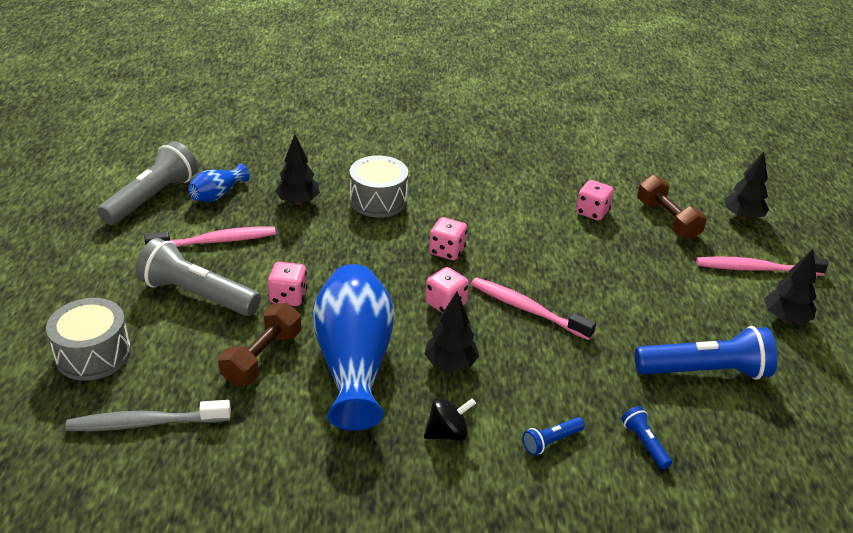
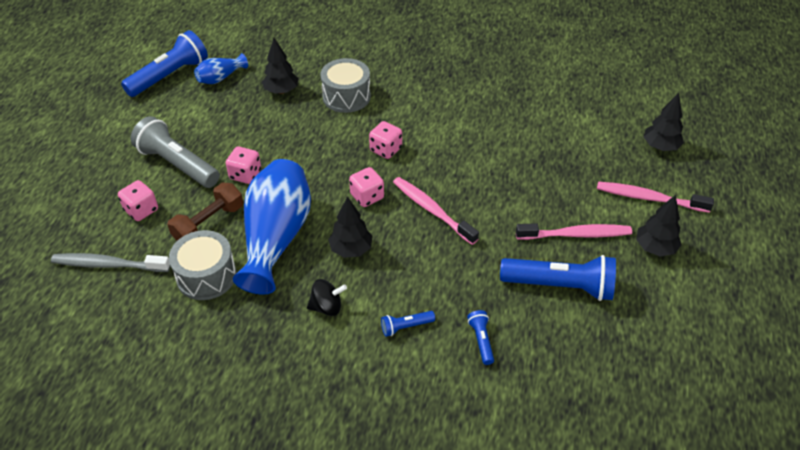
camera: 15 degrees right, 10 degrees up
grey drum [46,298,131,381] -> grey drum moved to [169,230,237,300]
grey flashlight [97,141,198,225] -> blue flashlight [121,30,208,97]
pink toothbrush [144,226,276,247] -> pink toothbrush moved to [516,223,632,240]
pink dice [576,180,614,221] -> pink dice moved to [118,180,158,221]
brown dumbbell [637,175,707,240] -> none

